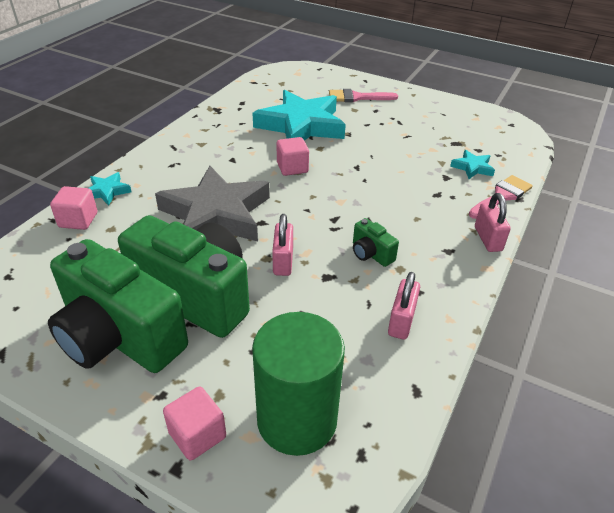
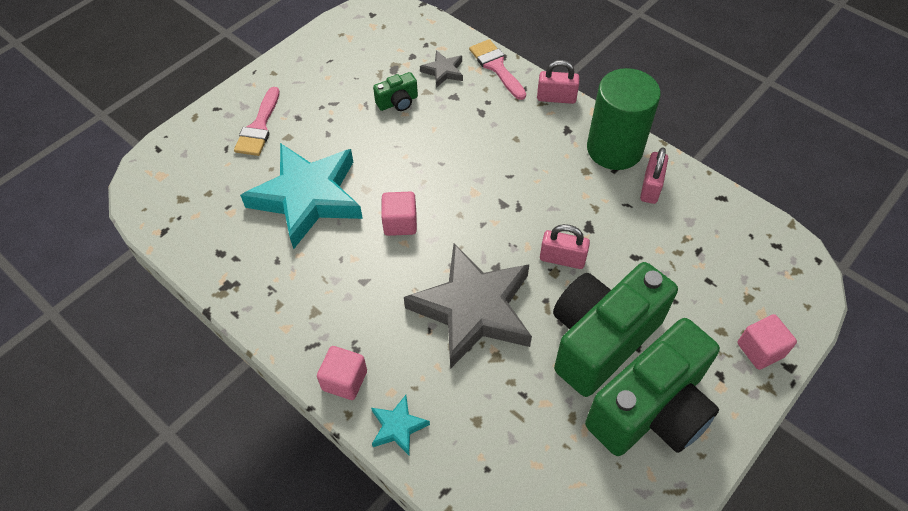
camera: 75 degrees left, 15 degrees up
pink cube [50,186,97,230] -> pink cube moved to [317,346,367,400]
green cylinder [252,312,345,456] -> green cylinder moved to [587,68,661,170]
green camera [353,218,399,267] -> green camera moved to [373,72,418,111]
pink padlock [388,272,420,340] -> pink padlock turned 75 degrees clockwise [640,147,668,204]
turquoise star [450,150,495,179] -> grey star [420,50,463,88]

